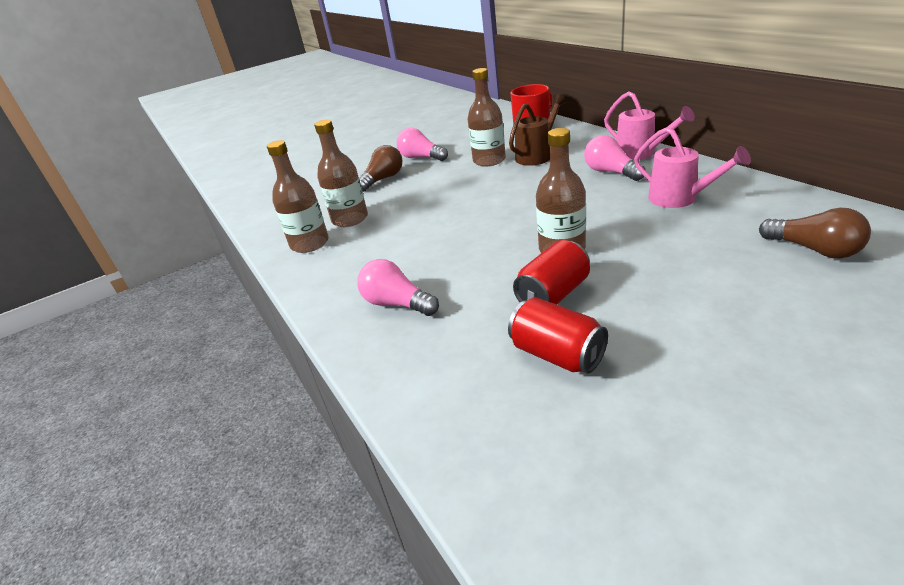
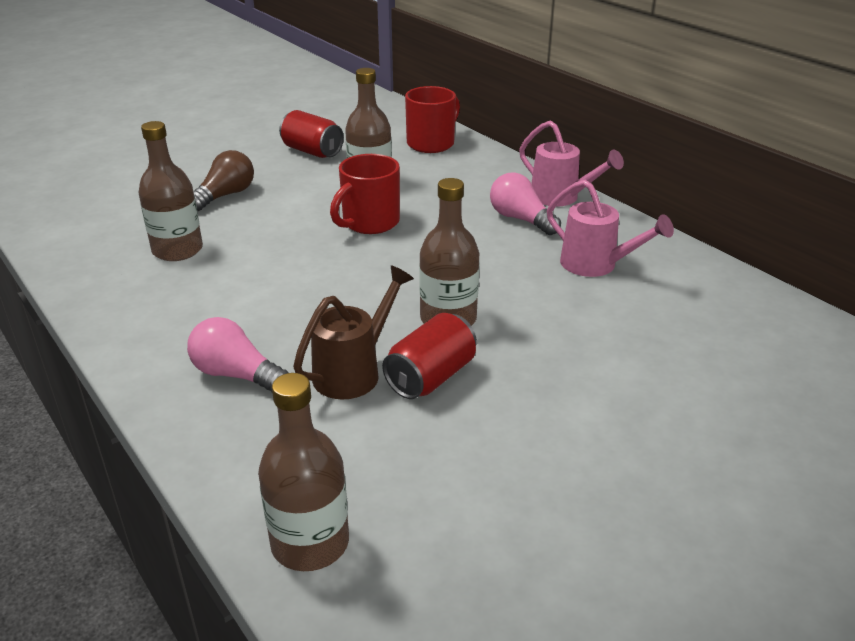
camera: 10 degrees left, 0 degrees up
brown bottle [267,140,329,253] -> brown bottle moved to [258,373,349,571]
pink light bulb [397,128,448,161] -> none
red can [508,297,608,373] -> red can moved to [279,110,344,158]
brown watering can [509,94,567,166] -> brown watering can moved to [293,266,414,400]
brown light bulb [759,208,871,259] -> none
none -> red mug [330,154,400,234]

